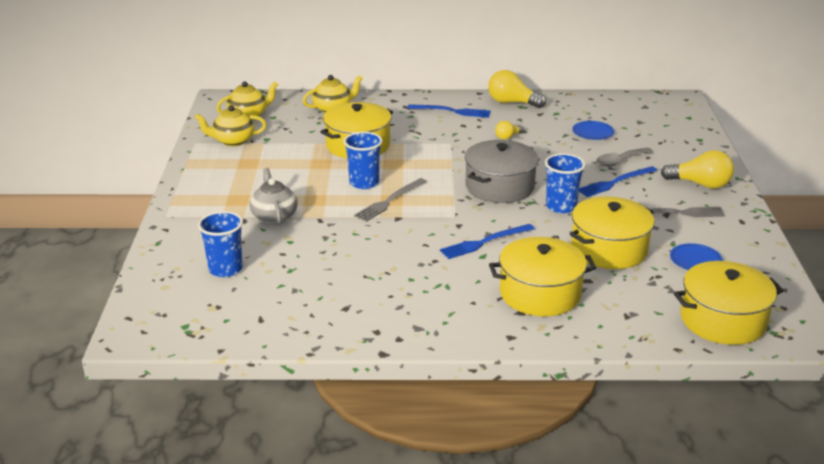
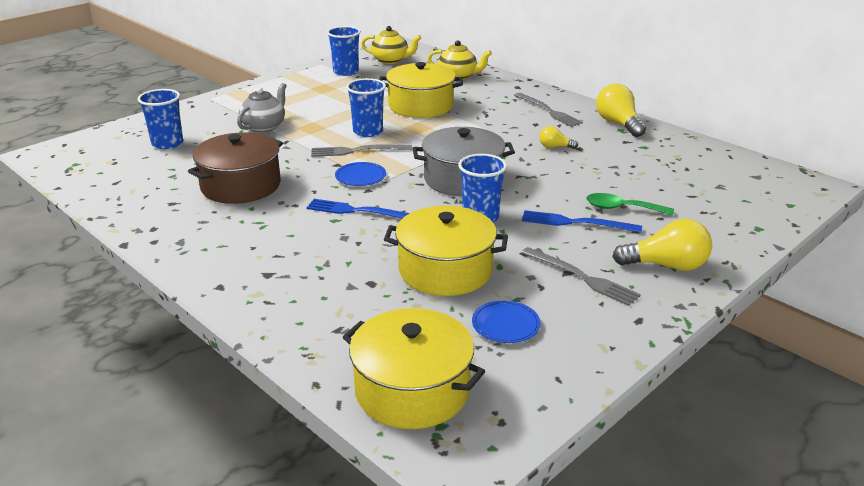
camera: 45 degrees right, 0 degrees up
yellow teapot [194,105,267,146] -> blue cup [327,26,361,76]
blue fork [408,104,491,118] -> grey fork [514,93,583,127]
yellow pot [489,237,596,316] -> none
blue plate [572,121,614,140] -> blue plate moved to [335,162,386,186]
grey spoon [597,148,653,167] -> green spoon [586,193,674,215]
yellow light bulb [661,150,734,189] -> yellow light bulb turned 60 degrees counterclockwise [612,219,712,271]
none -> brown pot [188,132,283,204]

